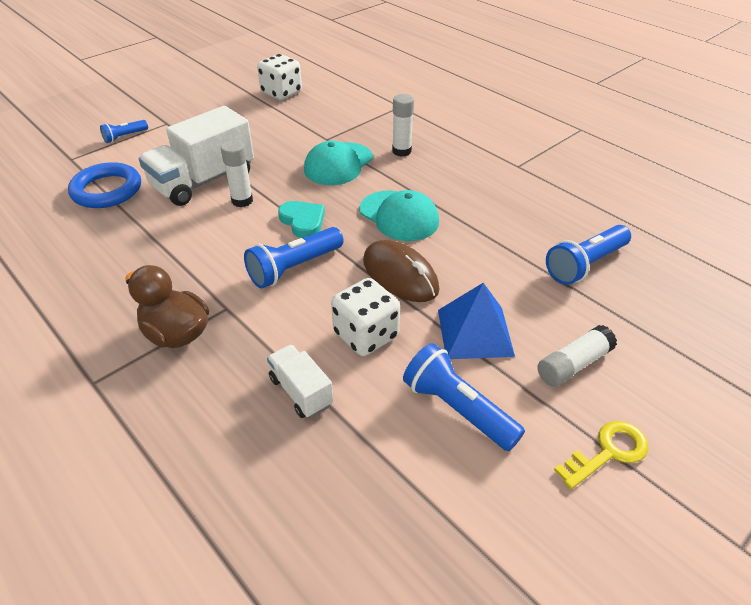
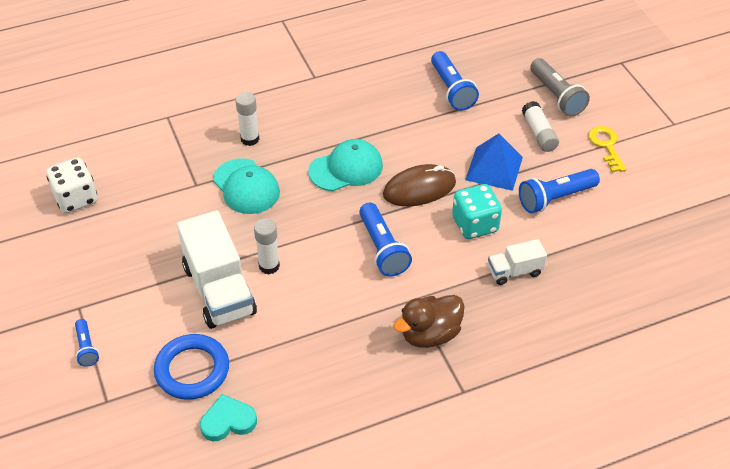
camera: 70 degrees left, 5 degrees up
turquoise heart [278,201,325,238] -> turquoise heart moved to [200,394,257,441]
white dice [331,278,400,356] -> turquoise dice [452,184,502,239]
none -> grey flashlight [530,58,590,116]

